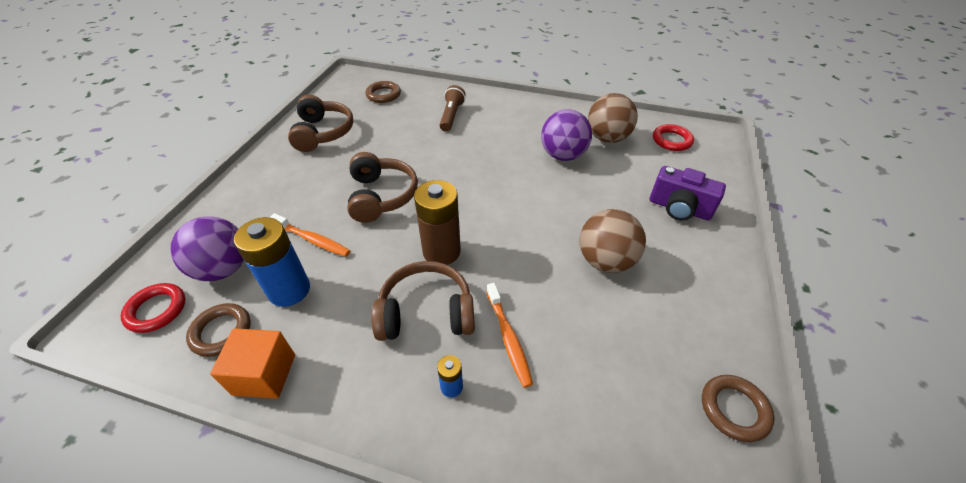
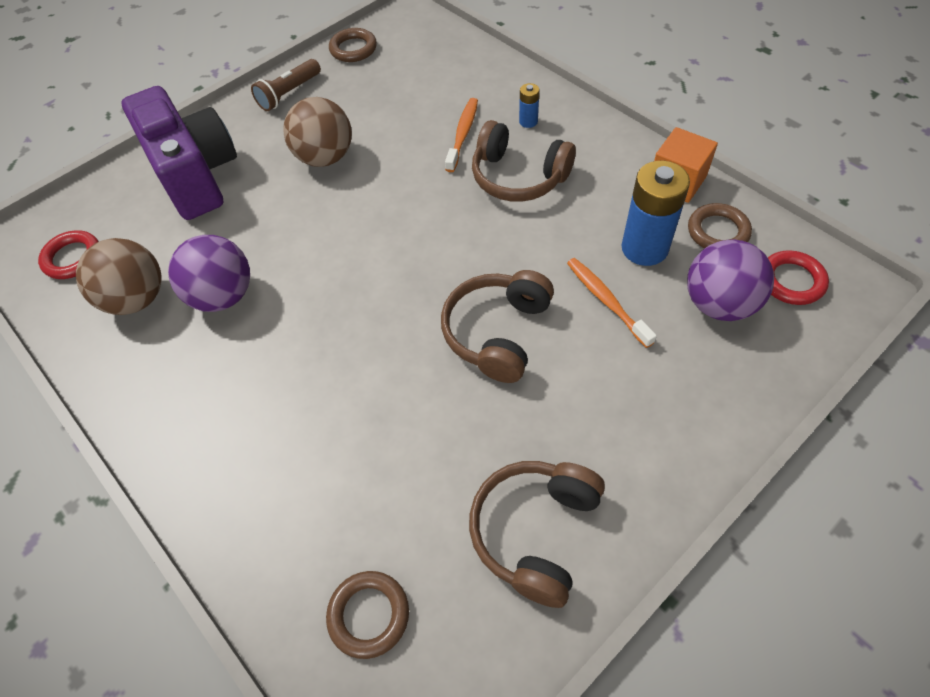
camera: 145 degrees left, 10 degrees up
brown battery [414,180,461,265] -> none
brown flashlight [439,85,466,132] -> brown flashlight moved to [251,59,321,111]
purple camera [650,166,726,220] -> purple camera [121,86,237,220], size x1.66

